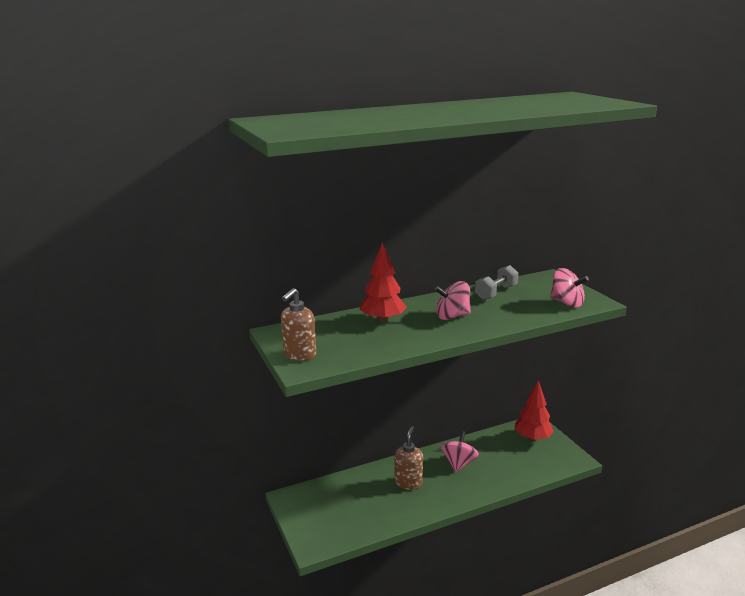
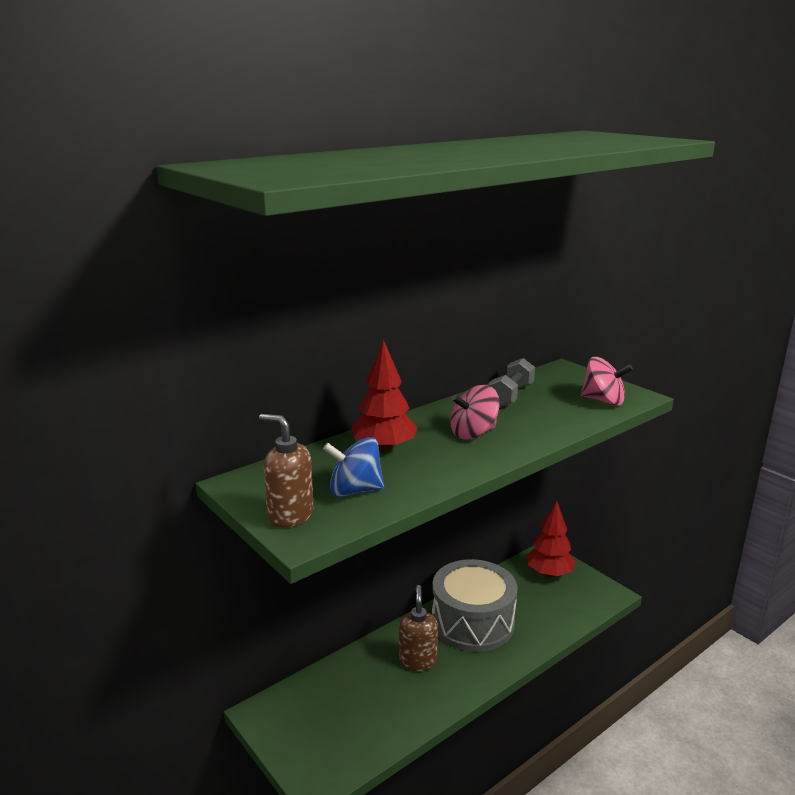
camera: 15 degrees left, 0 degrees up
brown soap dispenser [281,288,316,361] -> brown soap dispenser turned 105 degrees clockwise [259,414,314,527]
pink spinning top [441,431,479,472] -> grey drum [432,559,517,652]
none -> blue spinning top [323,437,384,497]

